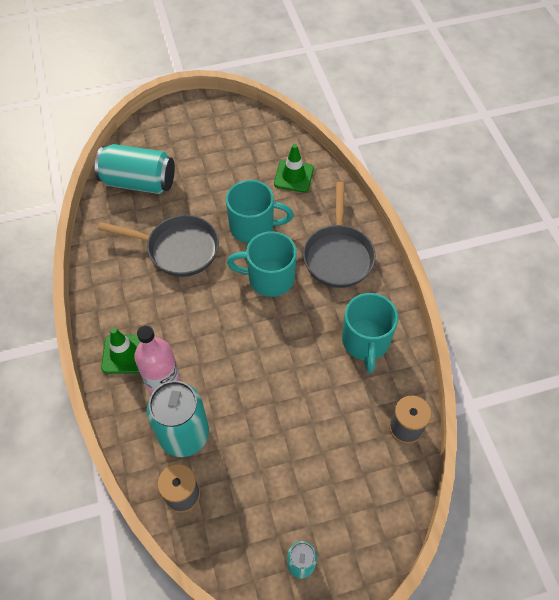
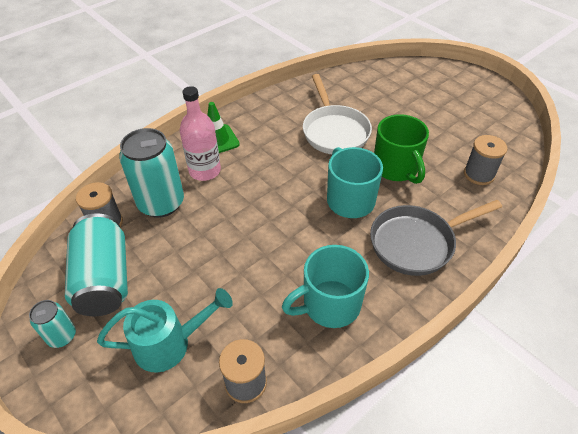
camera: 65 degrees right, 10 degrees down
turquoise can [95,144,175,194] -> turquoise can moved to [65,213,128,316]
grey pan [98,215,219,277] -> white pan [303,74,372,154]
turquoise mug [226,180,294,243] -> green mug [374,114,429,184]
green traffic cone [274,144,314,192] -> grey spool [464,135,507,185]
none -> turquoise watering can [97,288,233,373]

